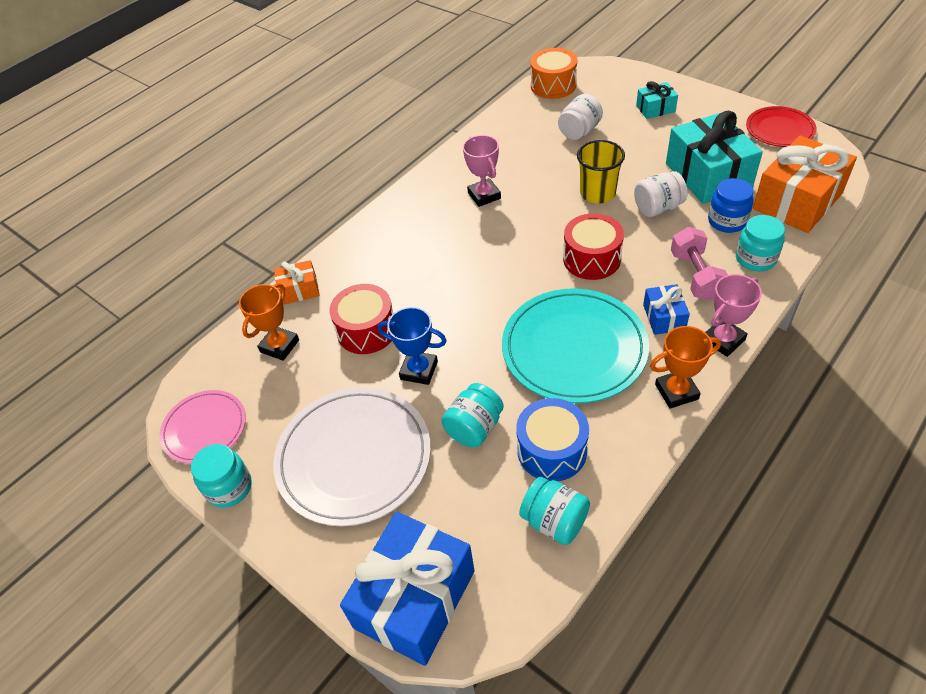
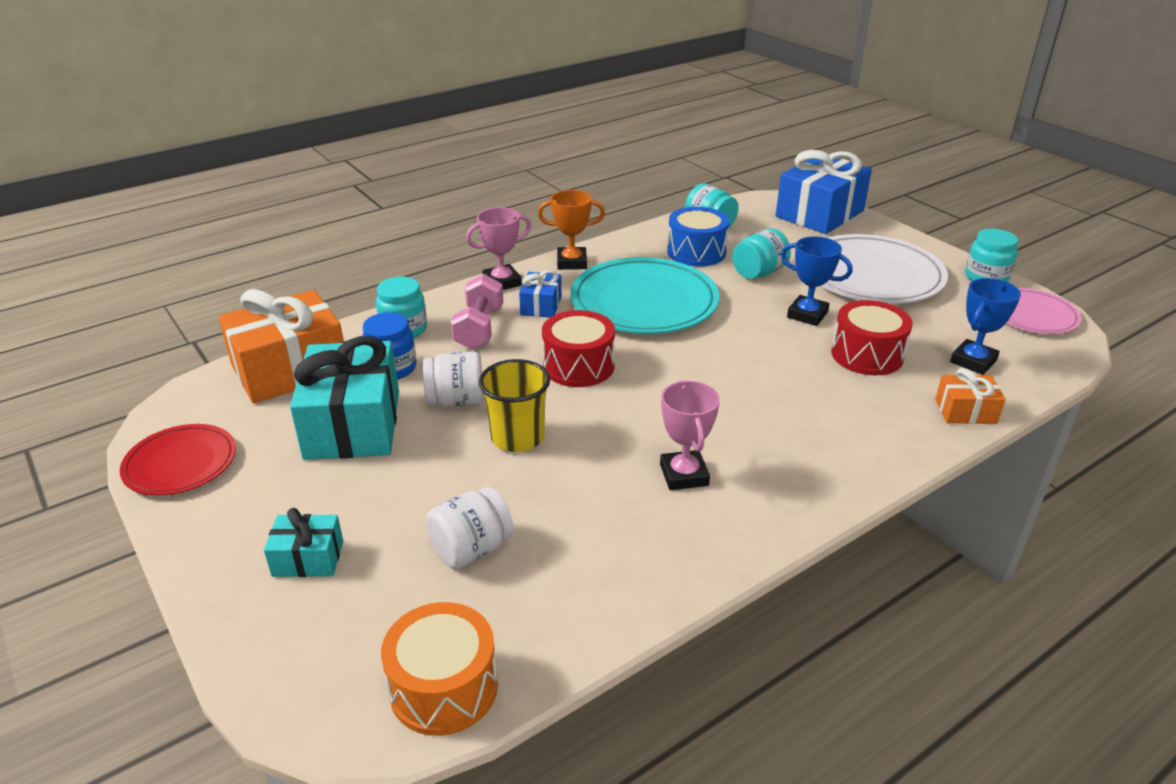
camera: 170 degrees left, 15 degrees down
orange trophy [239,283,299,361] -> blue trophy [950,278,1021,375]

